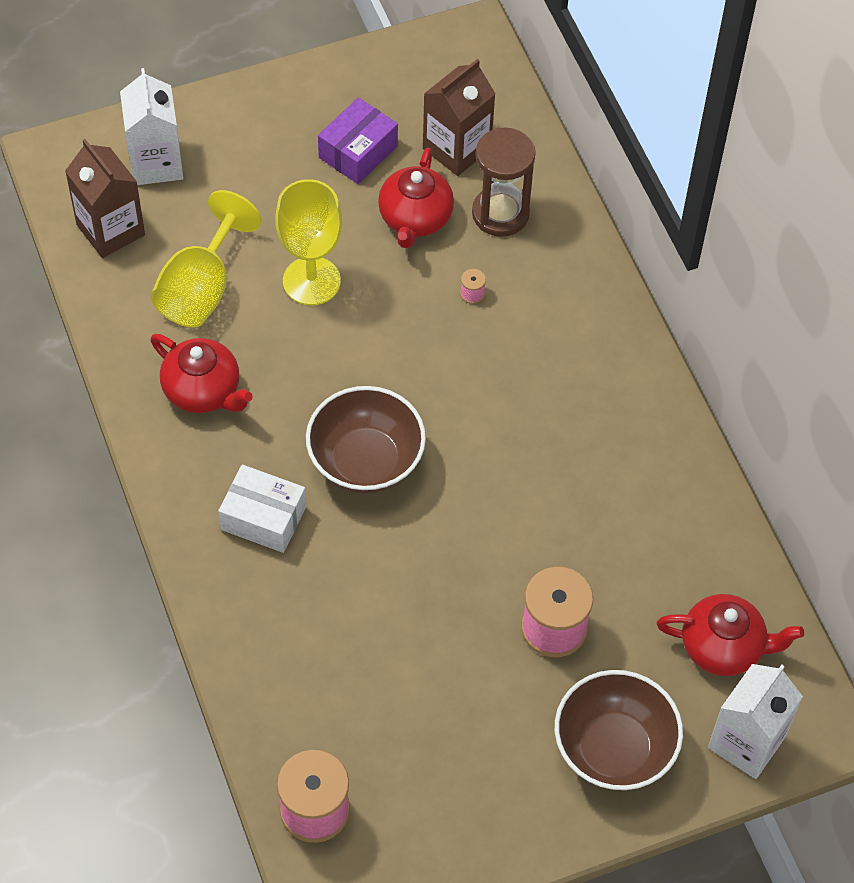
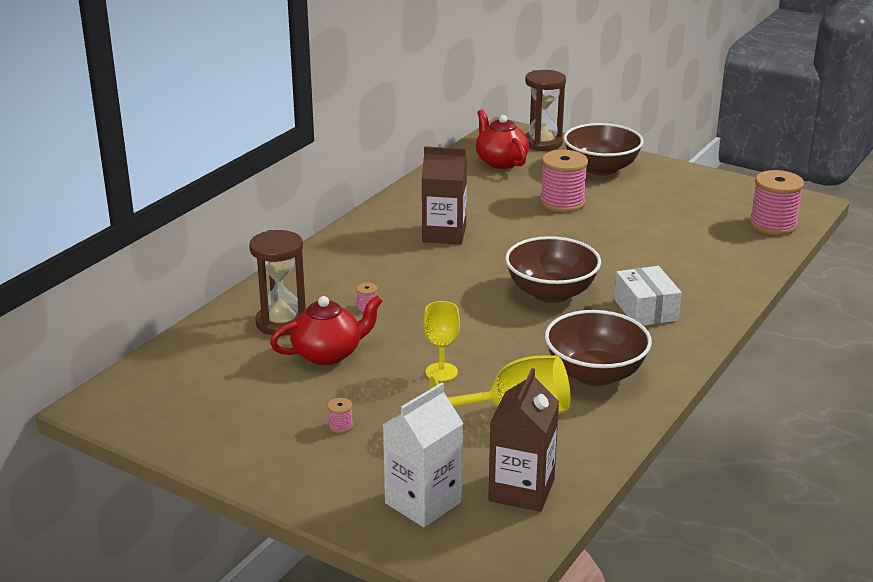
camera: 125 degrees left, 30 degrees down
red teapot [150,334,253,413] -> brown bowl [545,310,652,386]
yellow goblet [275,179,342,305] -> yellow goblet [423,301,460,381], size x0.60
purple box [318,98,398,184] -> none
brown carton [423,59,495,176] -> brown carton moved to [422,146,467,244]
white carton [708,664,803,779] -> brown hourglass [525,70,566,151]
none -> pink spool [327,398,353,433]

